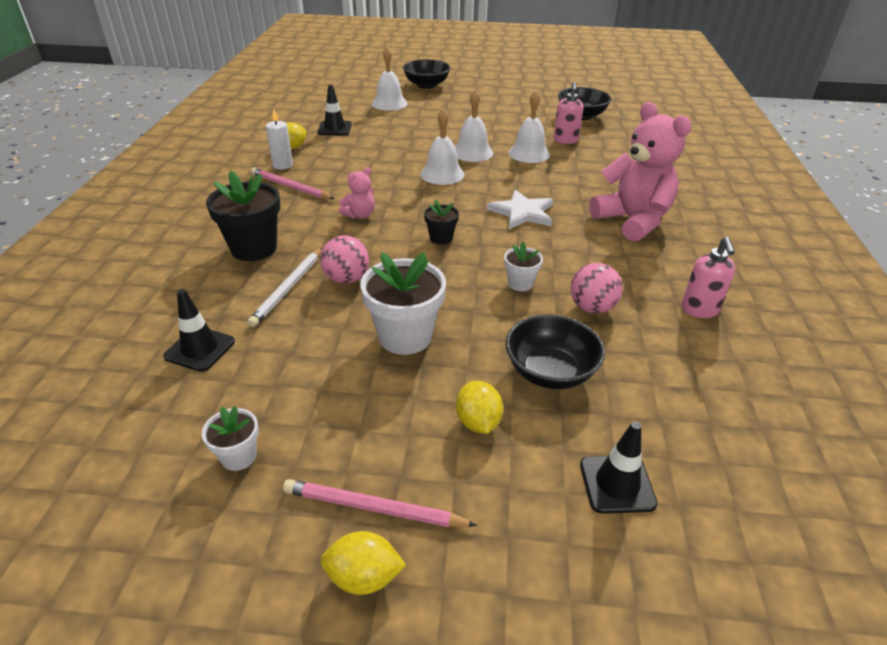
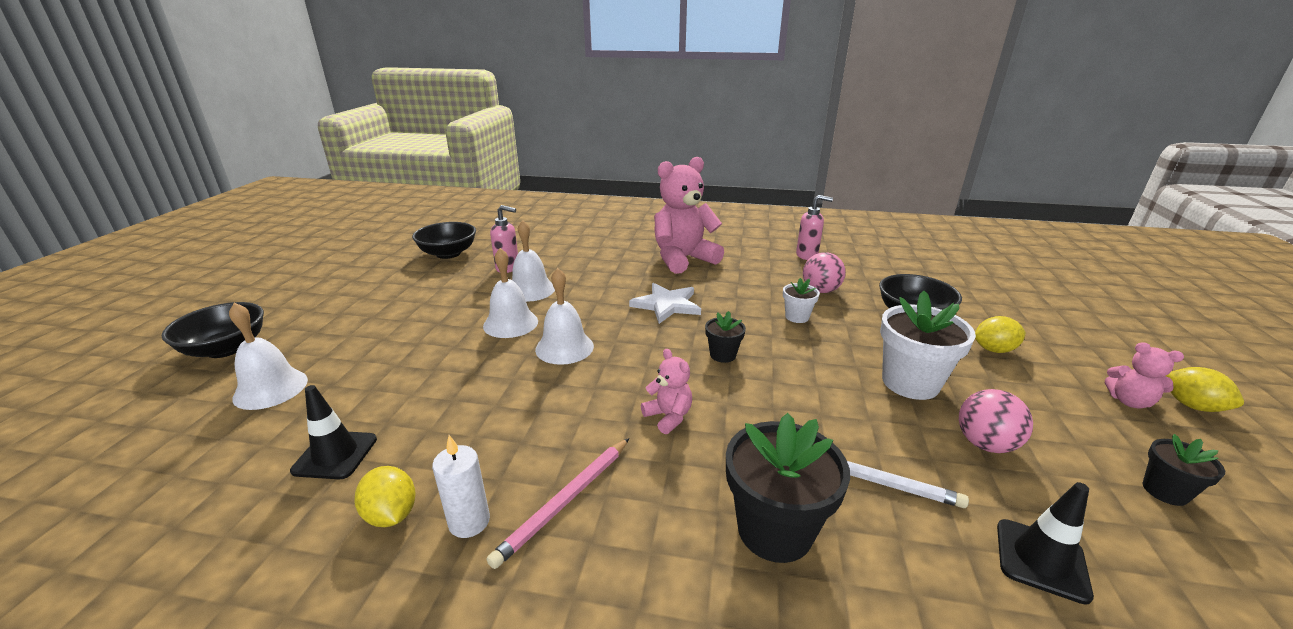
camera: 85 degrees left, 10 degrees down
white flower pot [202,406,259,471] -> black flower pot [1142,434,1225,506]
pink pencil [283,479,477,527] -> pink teddy bear [1105,342,1184,409]
pink ball [320,236,369,284] -> pink ball moved to [959,389,1033,453]
yellow lemon [321,531,406,595] -> yellow lemon turned 45 degrees counterclockwise [1166,367,1244,412]
black traffic cone [580,421,658,514] -> none

